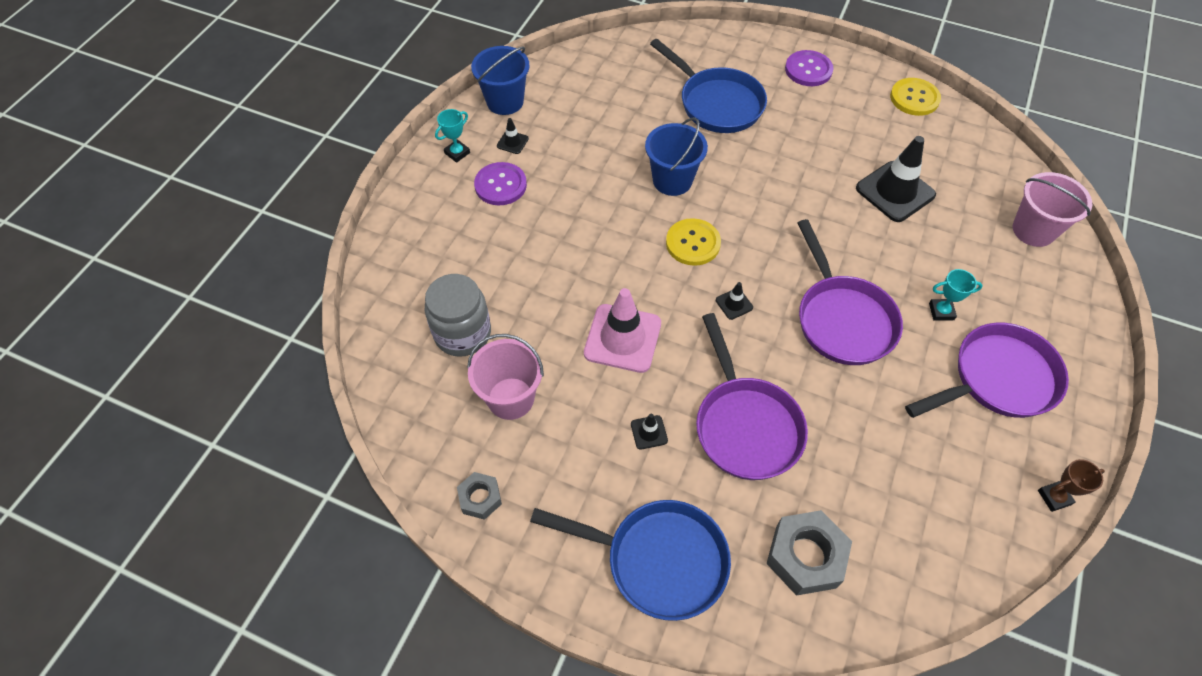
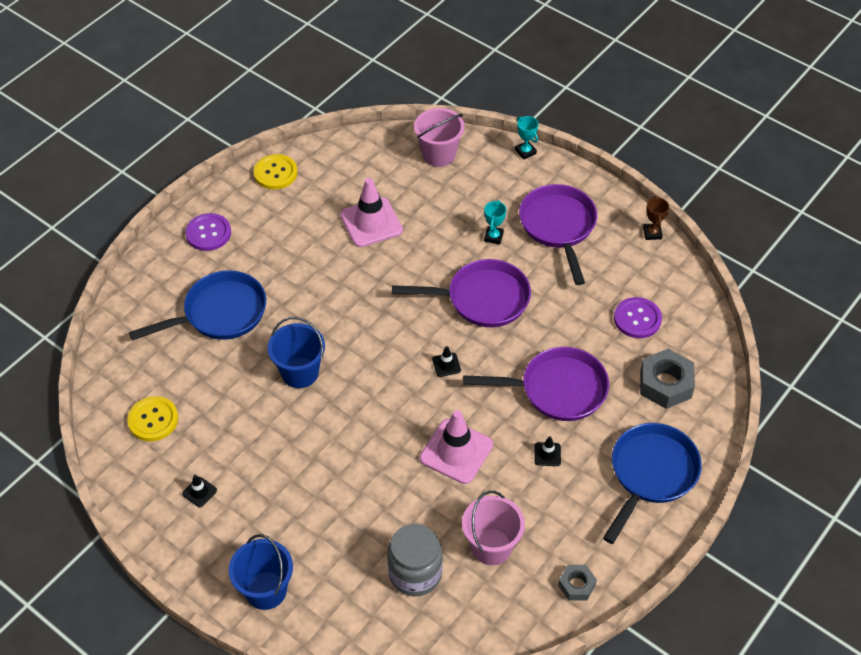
camera: 75 degrees left, 5 degrees down
turquoise trophy [435,109,470,163] -> turquoise trophy moved to [515,116,539,160]
blue bucket [471,46,530,115] -> blue bucket moved to [229,534,293,610]
purple button [474,162,527,205] -> purple button moved to [614,297,662,338]
yellow button [666,218,721,266] -> yellow button moved to [127,396,178,441]
black traffic cone [856,136,936,222] -> pink traffic cone [340,178,403,247]

